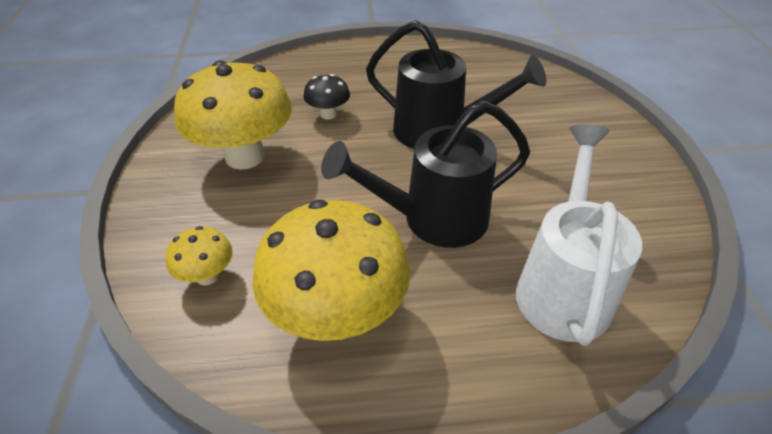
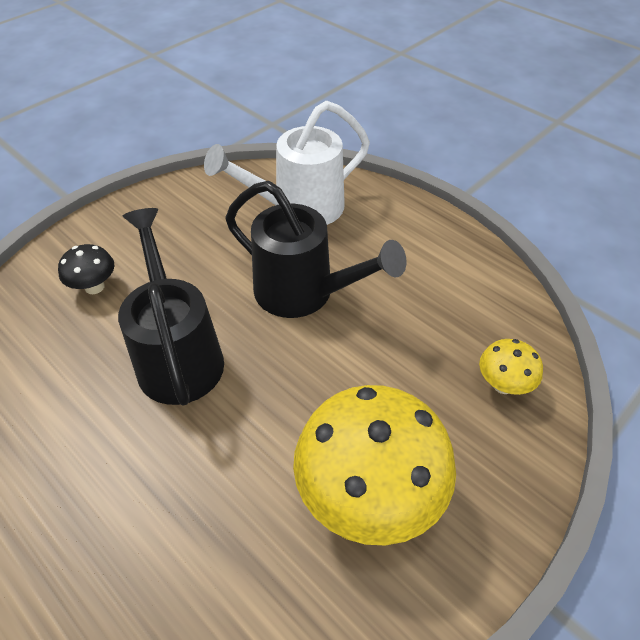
camera: 130 degrees left, 5 degrees up
yellow mushroom [252,200,410,341] -> none
black mushroom [303,74,350,119] -> black mushroom moved to [58,244,114,294]

